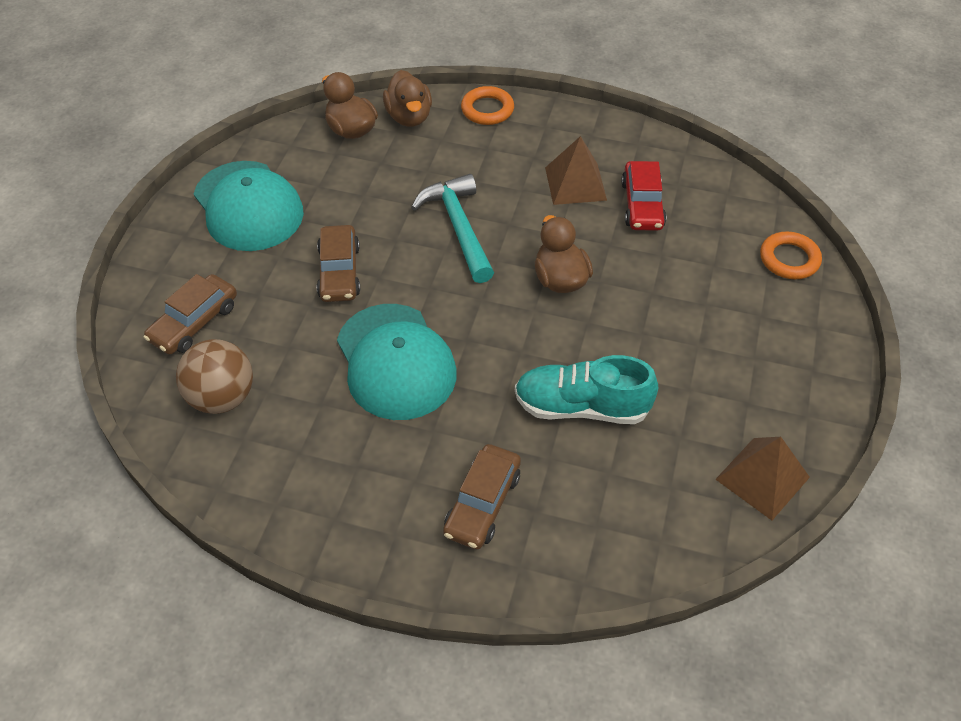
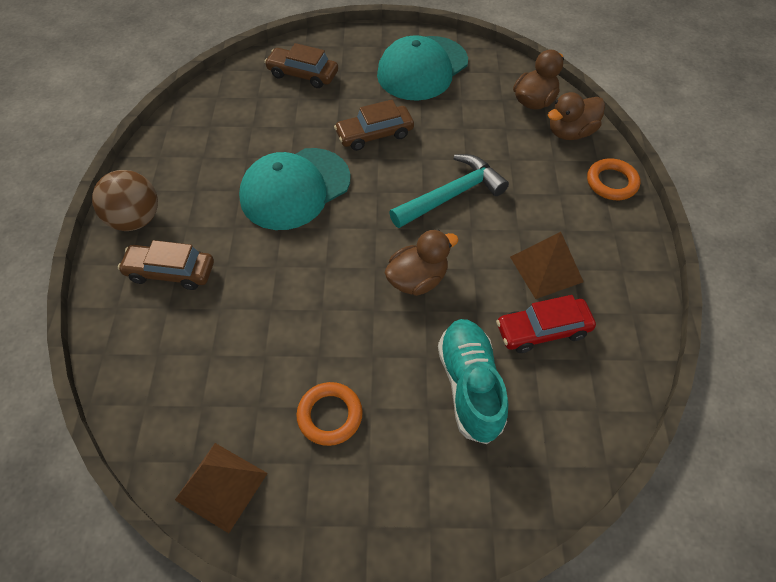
camera: 75 degrees right, 5 degrees up
brown ball [176,339,253,414] -> brown ball moved to [92,170,158,231]
turquoise shoe [515,355,658,424] -> turquoise shoe moved to [438,319,508,444]
orange ring [760,232,822,279] -> orange ring moved to [296,382,363,446]

